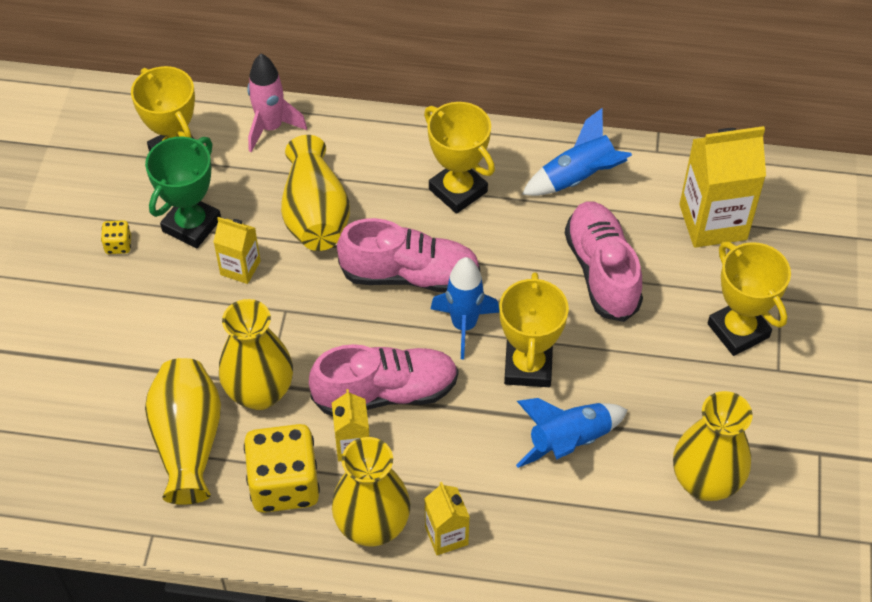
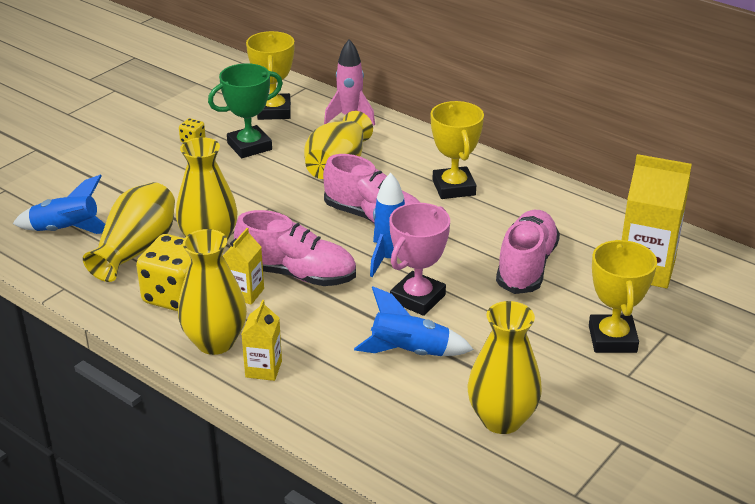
camera: 30 degrees right, 20 degrees down
yellow carton [213,217,260,284] -> none
yellow trophy [499,272,569,387] -> pink trophy [389,203,450,316]
blue rocket [522,108,632,196] -> blue rocket moved to [13,175,105,234]

